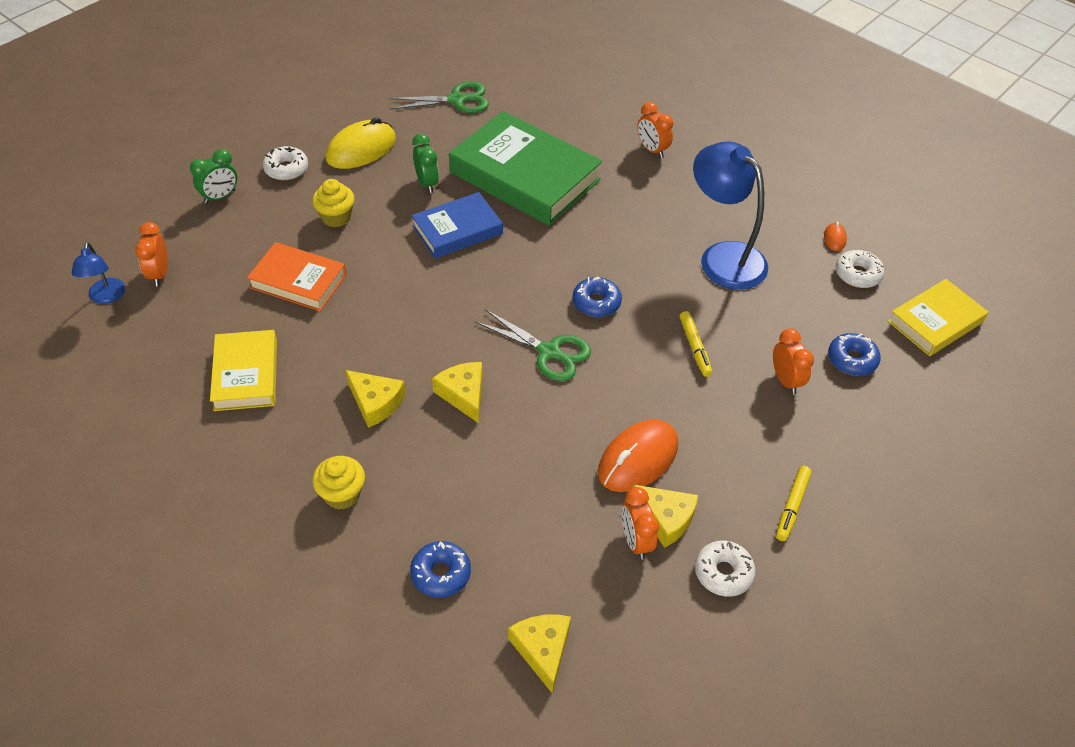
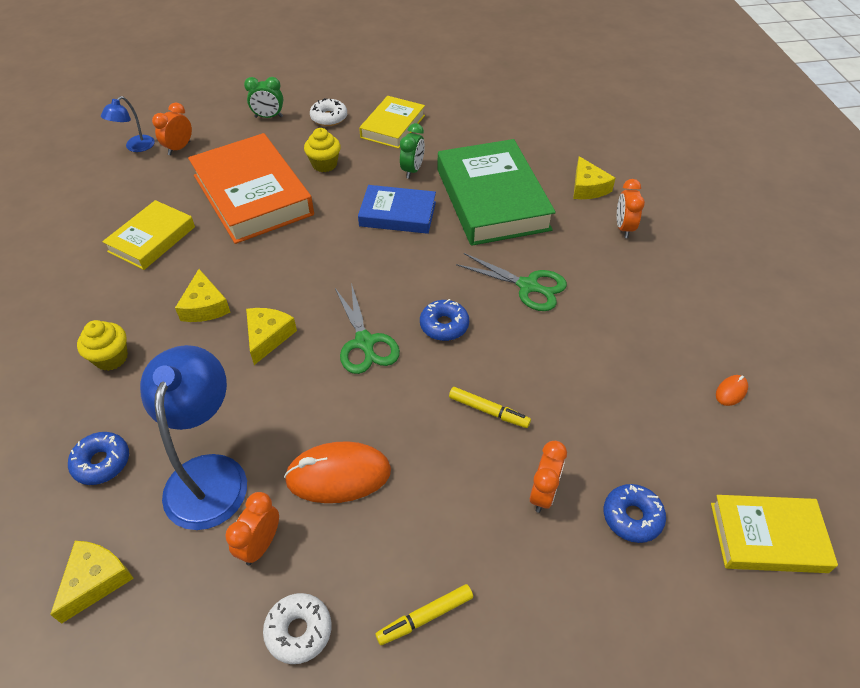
camera: 40 degrees right, 0 degrees up
orange book [247,242,346,311] -> orange book [188,133,314,244], size x1.74
yellow mouse [326,117,396,169] -> yellow book [359,96,425,149]
green scissors [389,82,489,113] -> green scissors moved to [456,253,567,311]
yellow cheese [633,484,698,548] -> yellow cheese moved to [573,156,616,199]
yellow marker [679,311,712,377] -> yellow marker turned 90 degrees counterclockwise [449,387,531,428]
blue lamp [693,141,768,290] -> blue lamp moved to [140,345,247,530]
white donut [836,250,885,288] -> none

